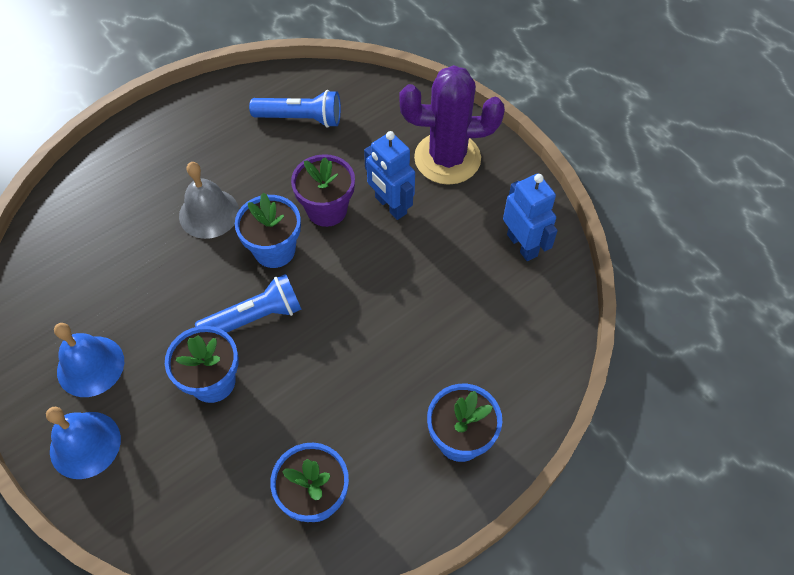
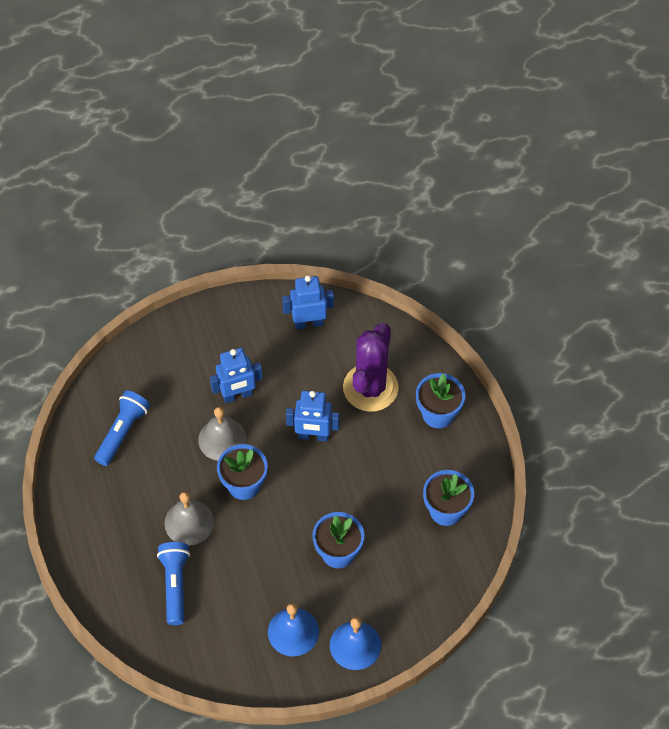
camera: 70 degrees left, 0 degrees up
blue flashlight [195,274,302,333] -> blue flashlight moved to [157,542,190,625]
purple flower pot [291,154,355,227] -> grey bell [198,407,247,461]
purple cactus [400,65,505,185] -> purple cactus moved to [343,323,399,412]
none -> blue robot [286,391,340,442]

